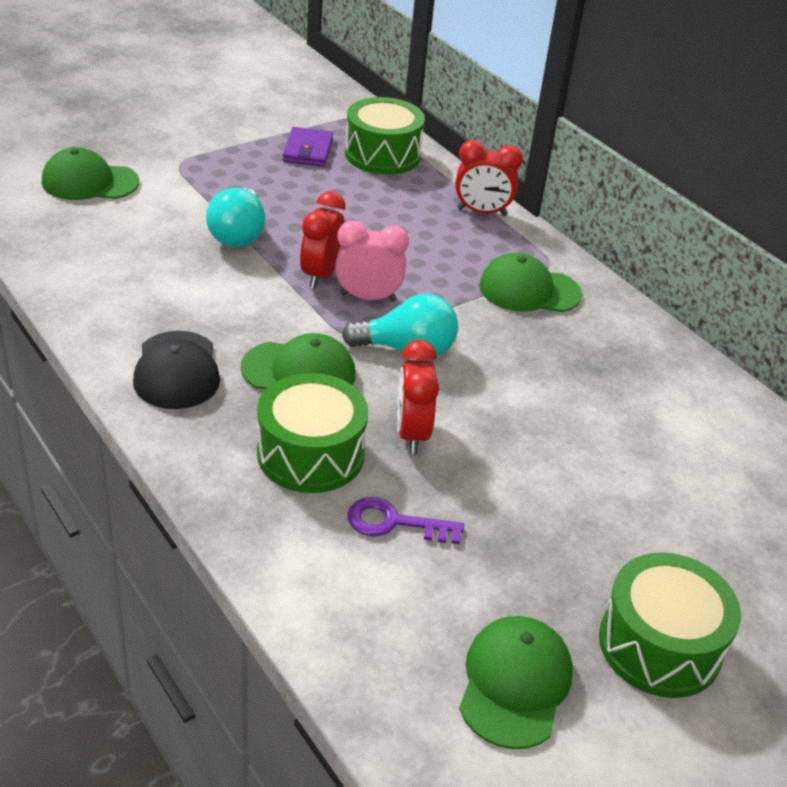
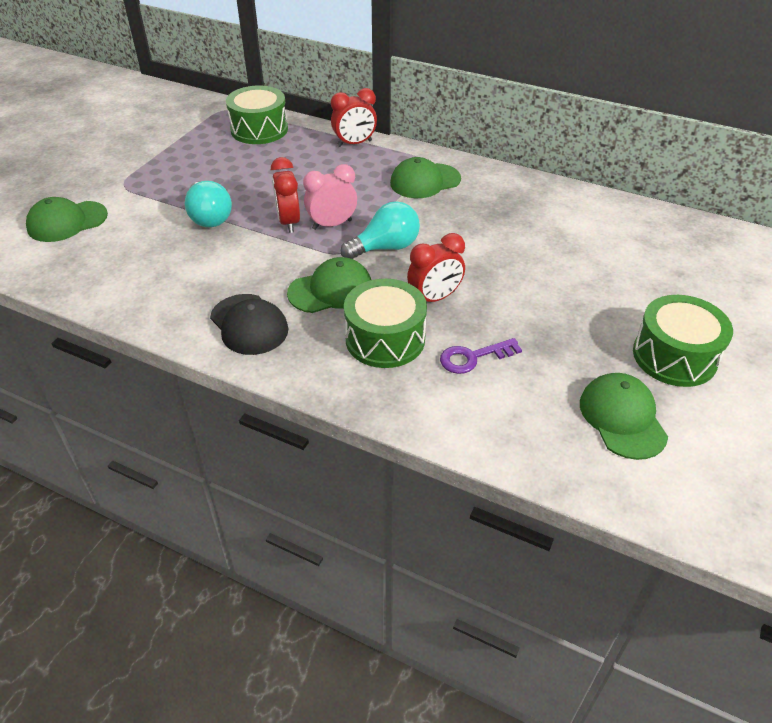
camera: 25 degrees left, 5 degrees up
purple wallet [282,127,333,167] -> none
red clock [397,340,439,454] -> red clock turned 90 degrees counterclockwise [407,233,465,302]

